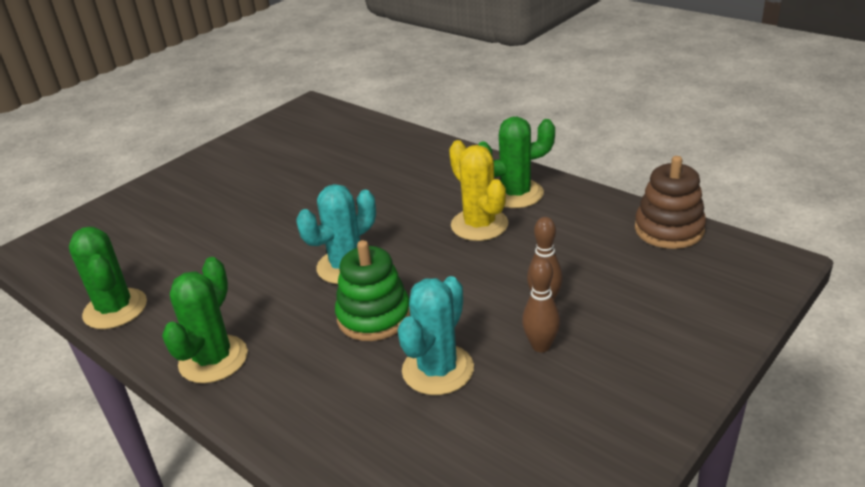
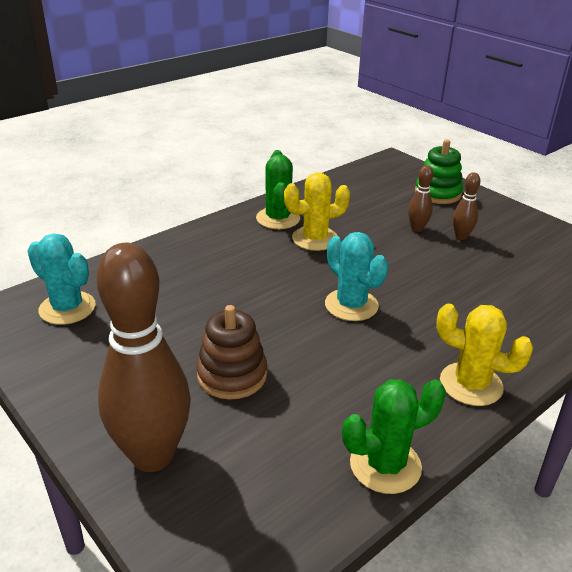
camera: 85 degrees left, 0 degrees up
green cactus [162,257,248,383] -> yellow cactus [436,304,533,406]
green stacking toy [335,240,410,341] -> green stacking toy moved to [415,139,463,204]
turquoise cactus [398,276,474,395] -> turquoise cactus moved to [27,233,96,325]
brown stacking toy [635,156,706,249] -> brown stacking toy moved to [197,305,267,399]
none -> brown bowling pin [97,243,191,472]

